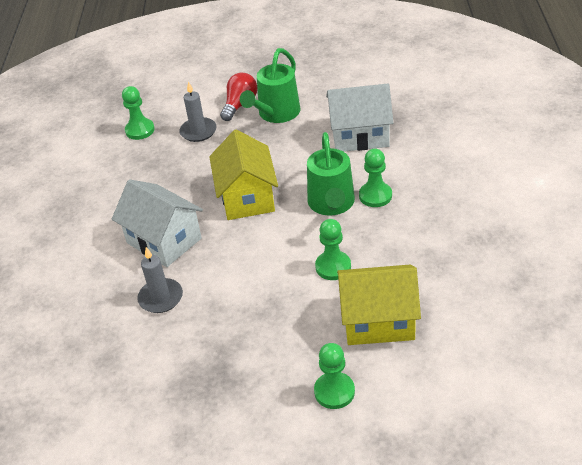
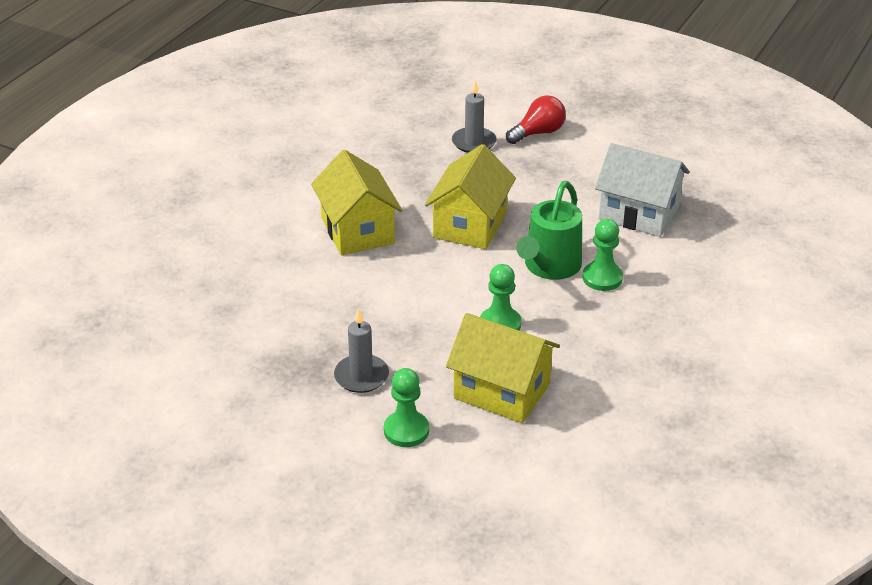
camera: 25 degrees right, 5 degrees down
white house [112,179,203,267] -> yellow house [311,150,402,255]
green pawn [122,86,155,140] -> none
grey candle [137,247,183,313] -> grey candle moved to [334,308,389,393]
green watering can [240,48,301,123] -> none

